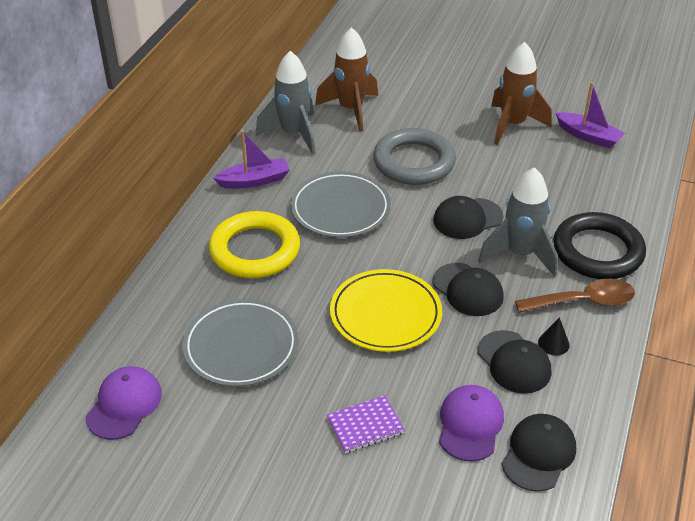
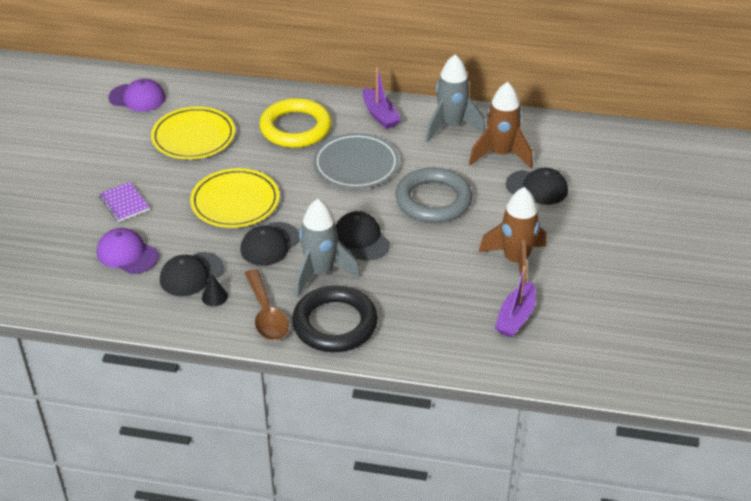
camera: 80 degrees right, 0 degrees up
grey plate [182,299,299,387] -> yellow plate [151,107,235,159]
purple cap [439,385,504,462] -> purple cap turned 150 degrees counterclockwise [97,228,159,274]
black cap [502,414,576,492] -> black cap moved to [506,168,568,205]

